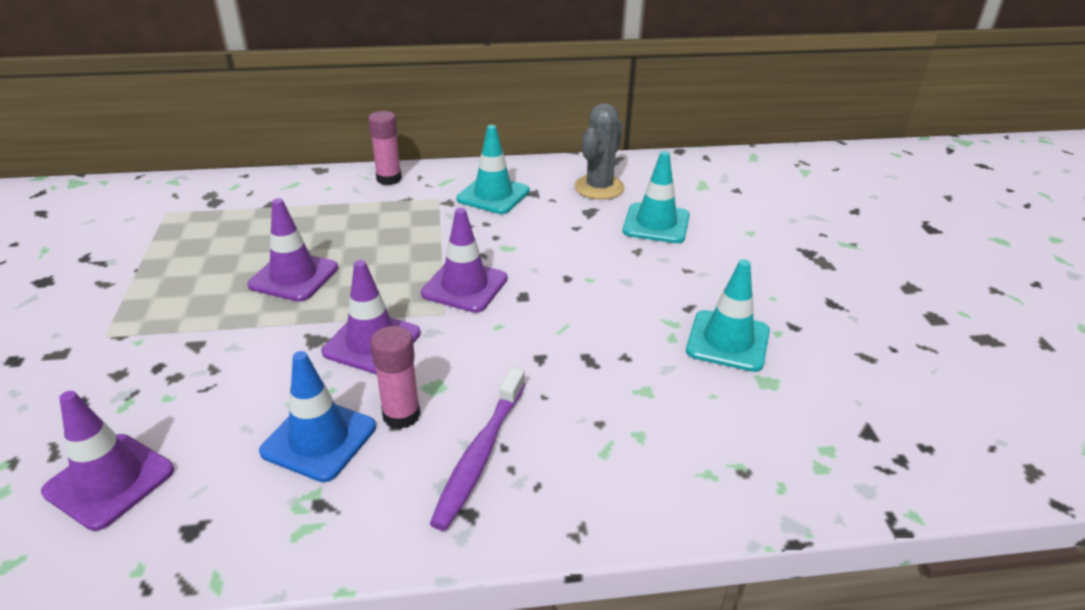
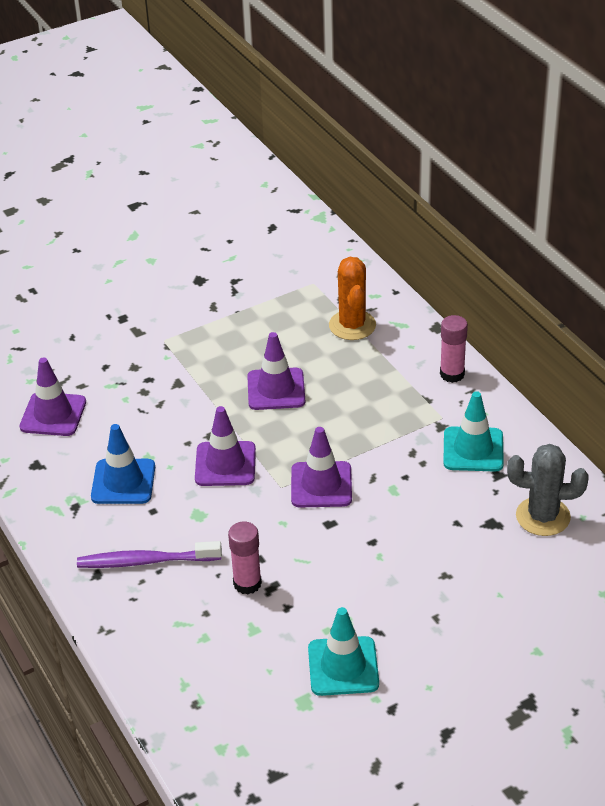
camera: 70 degrees right, 5 degrees up
pink glue stick [370,326,420,429] -> pink glue stick moved to [228,522,262,594]
turquoise traffic cone [623,151,690,243] -> none
none -> orange cactus [329,257,376,340]

